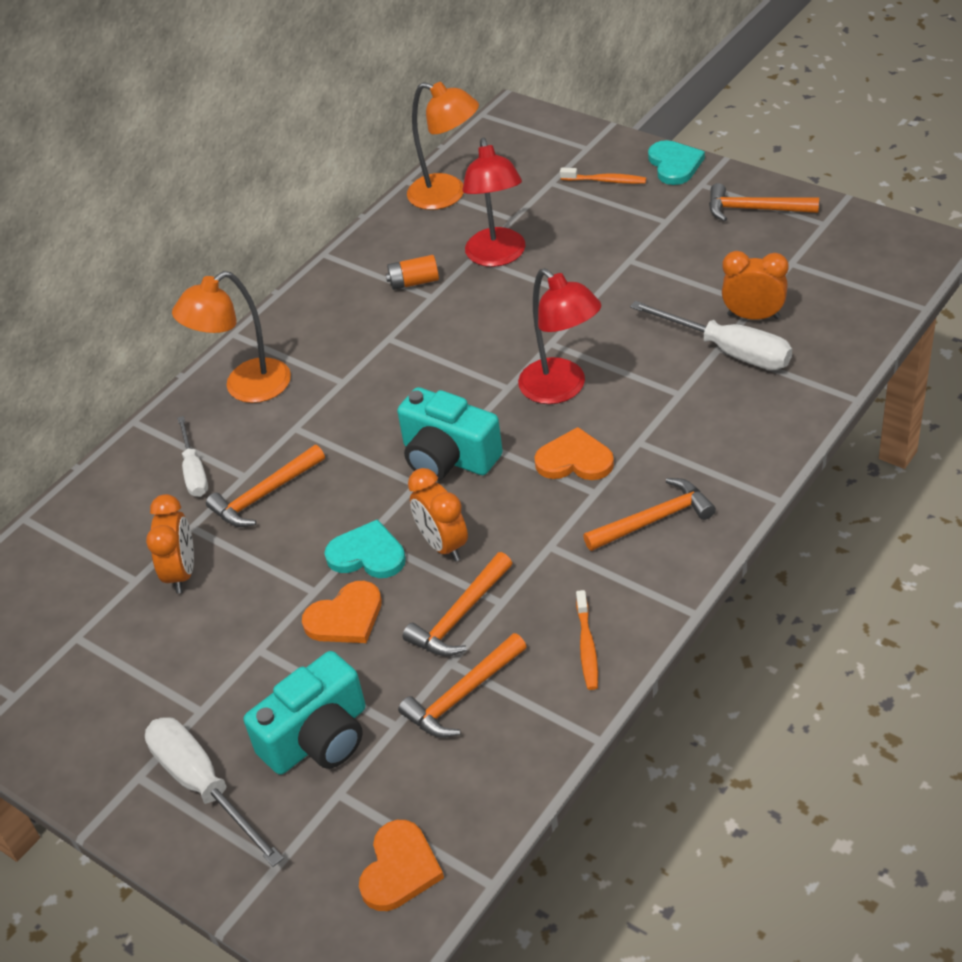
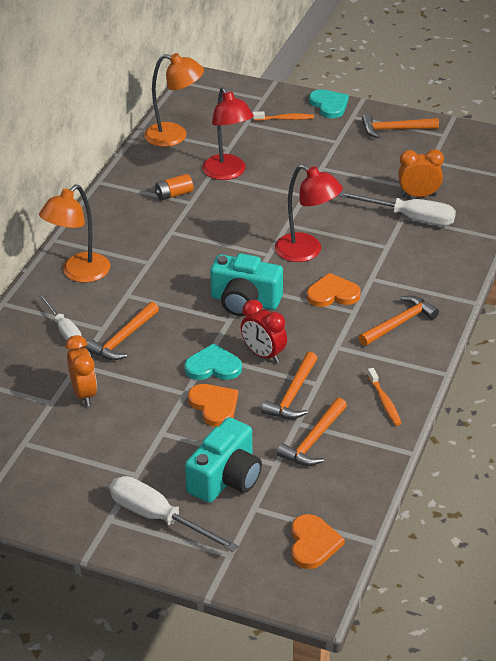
camera: 20 degrees left, 5 degrees down
orange heart [302,581,382,643] -> orange heart turned 75 degrees counterclockwise [188,384,238,427]
orange clock [408,468,468,561] -> red clock [241,300,287,363]

